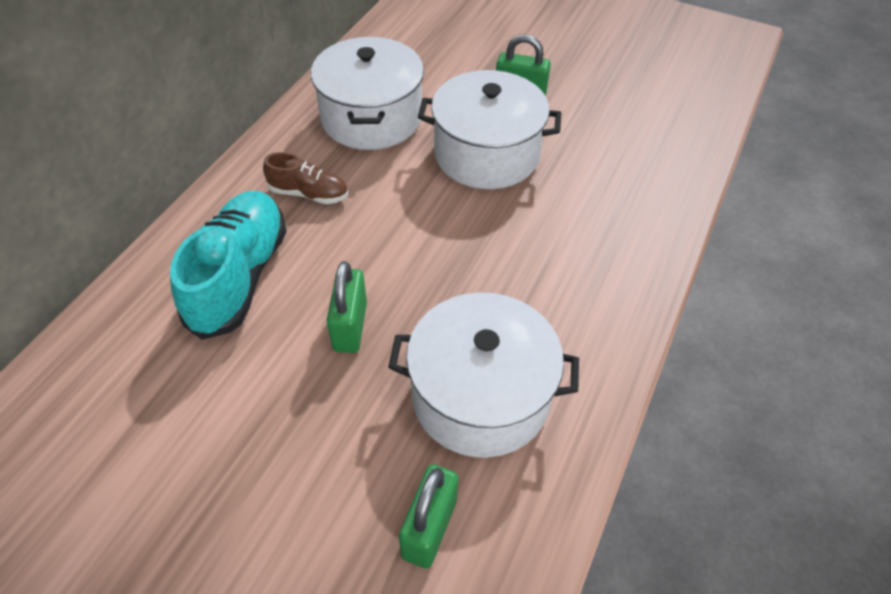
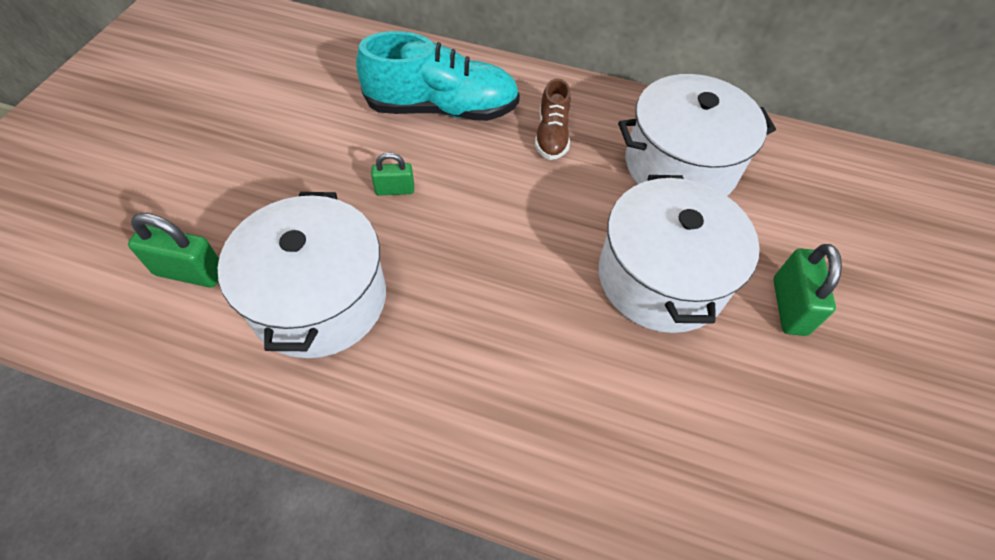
camera: 80 degrees right, 5 degrees up
green padlock [327,261,367,353] -> green padlock [371,152,414,196], size x0.63

